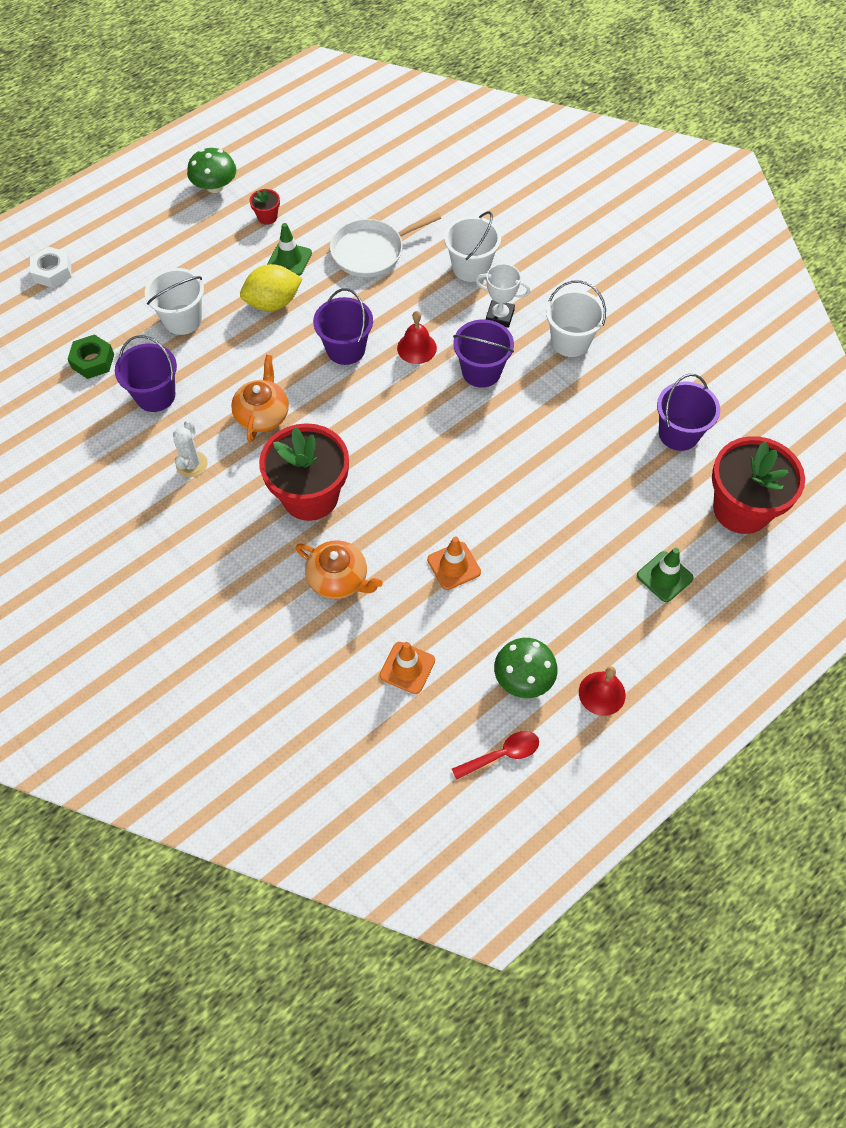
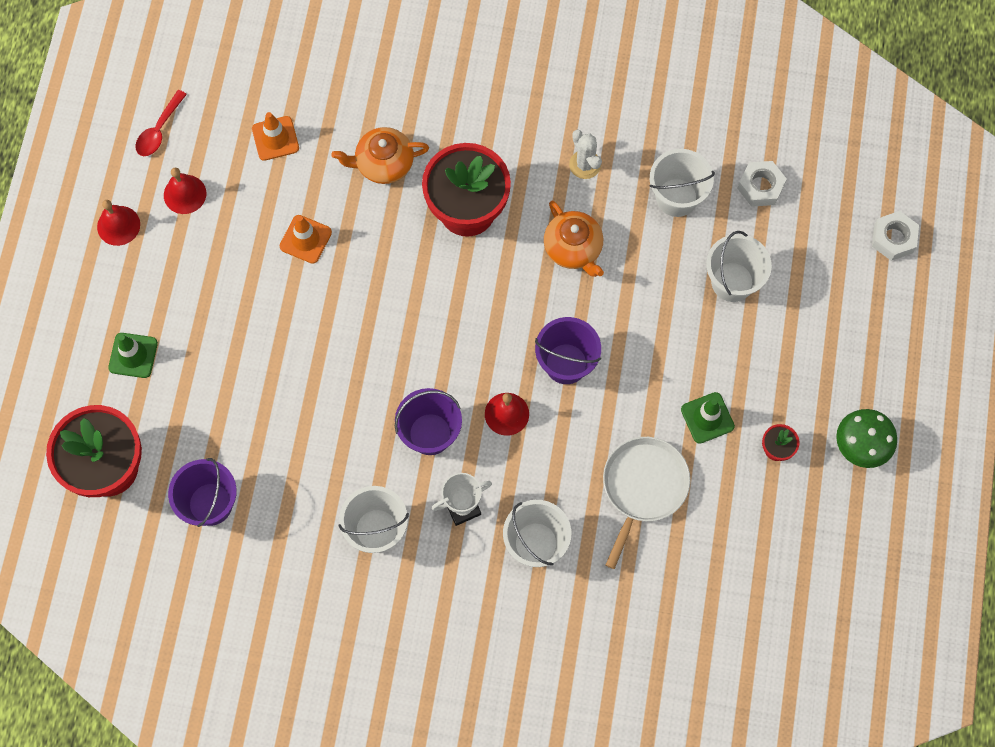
camera: 140 degrees right, 10 degrees up
green nut [68,334,114,379] -> white nut [737,161,787,207]
purple bucket [115,335,177,412] -> white bucket [649,149,715,217]
yellow lemon [240,264,303,311] -> none
green mushroom [494,638,558,698] -> red bell [164,167,206,214]

